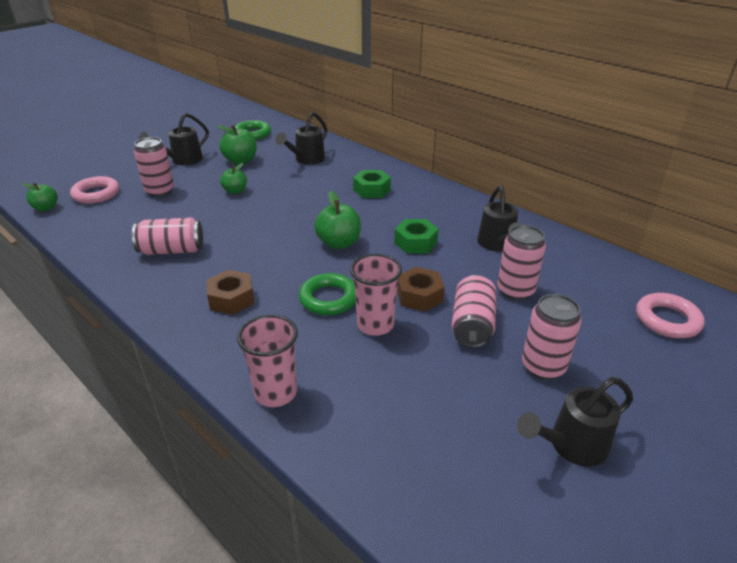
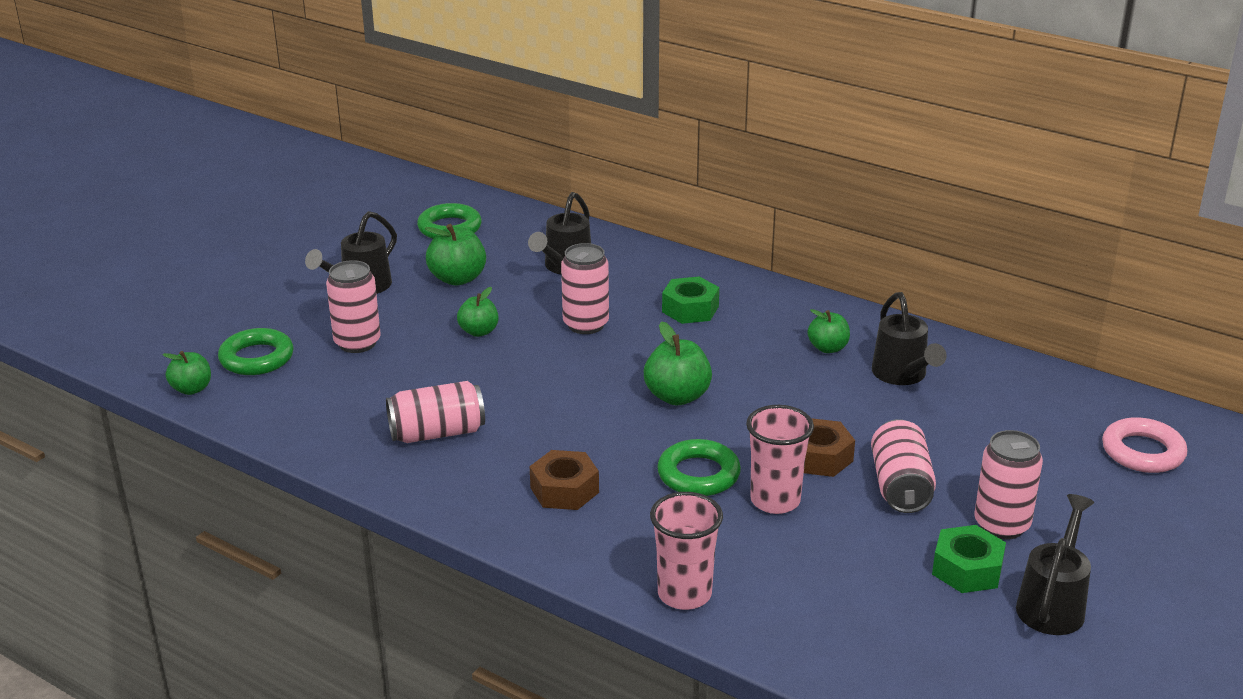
camera: 10 degrees left, 5 degrees down
pink ring [70,176,119,204] -> green ring [218,328,293,375]
green nut [394,219,439,254] -> green nut moved to [932,525,1006,593]
pink can [498,225,546,300] -> pink can moved to [561,243,609,334]
black watering can [517,377,633,467] -> black watering can turned 150 degrees clockwise [1016,494,1094,635]
none -> green apple [808,309,850,353]

